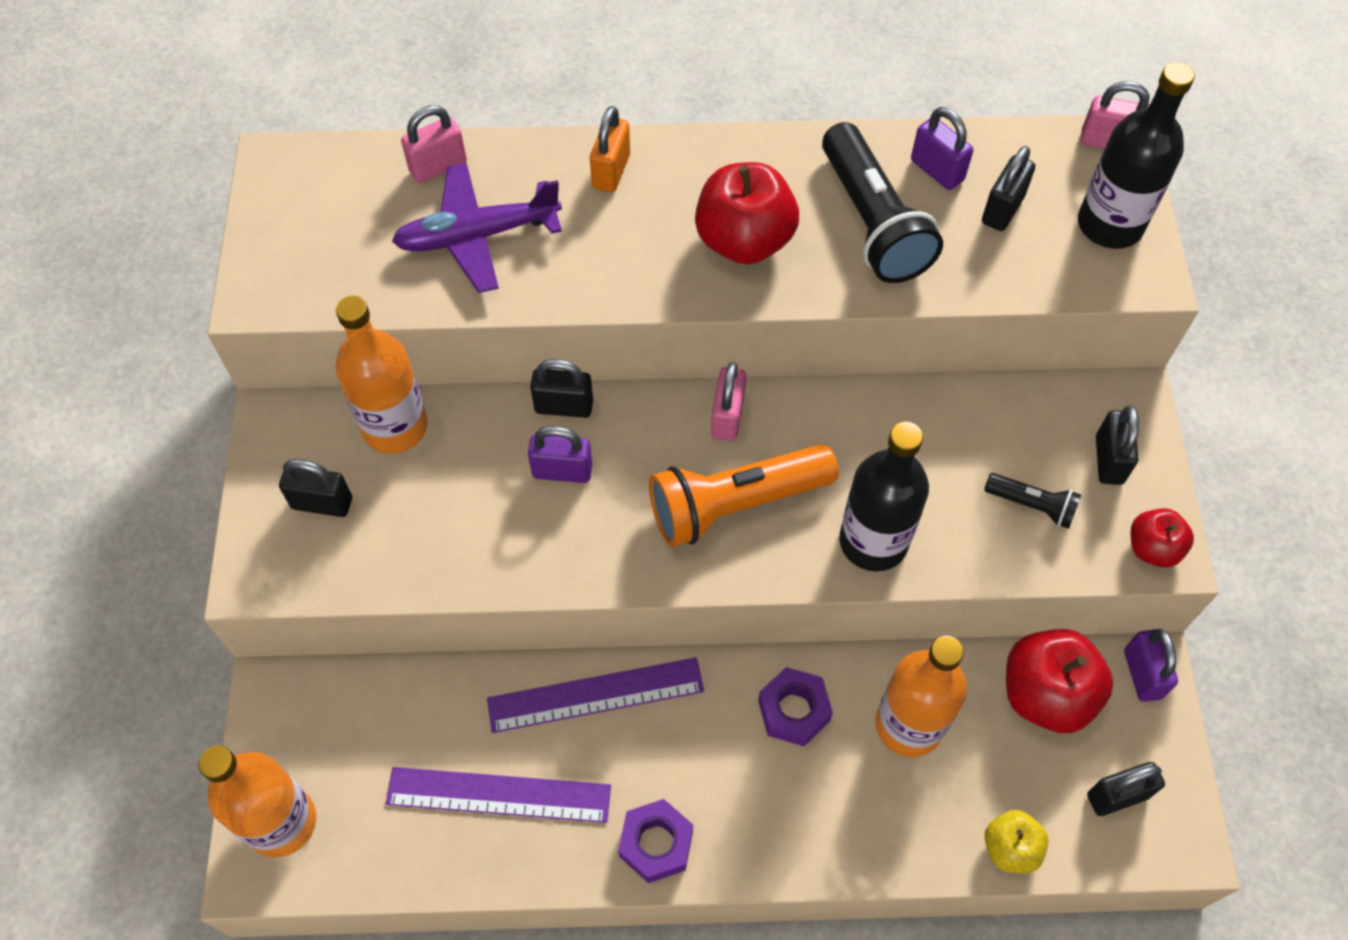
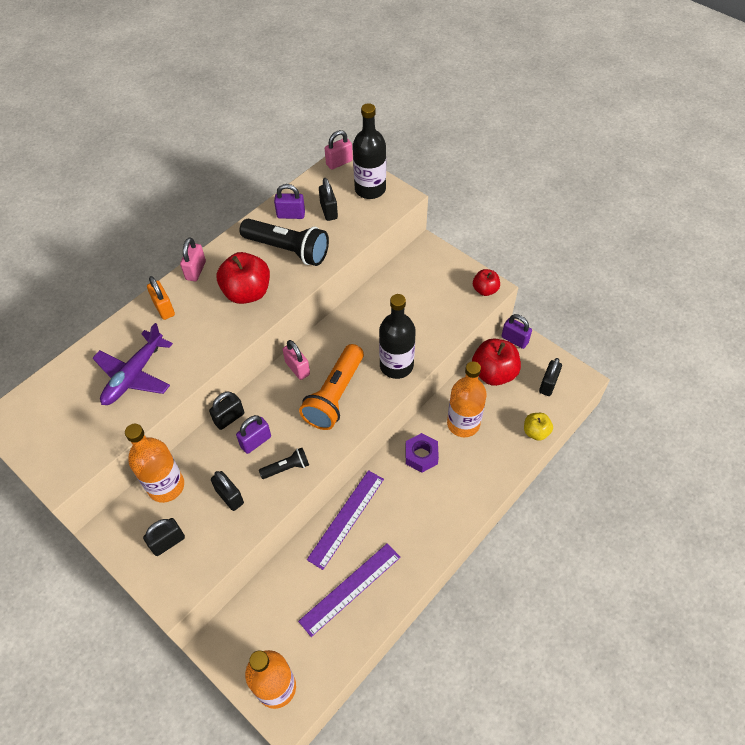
camera: 45 degrees left, 5 degrees down
pink padlock [401,105,467,183] -> pink padlock moved to [180,238,206,281]
purple nut [618,799,693,883] -> none
black flashlight [984,473,1081,529] -> black flashlight moved to [259,448,309,479]
black padlock [1096,406,1139,485] -> black padlock moved to [211,471,244,511]

